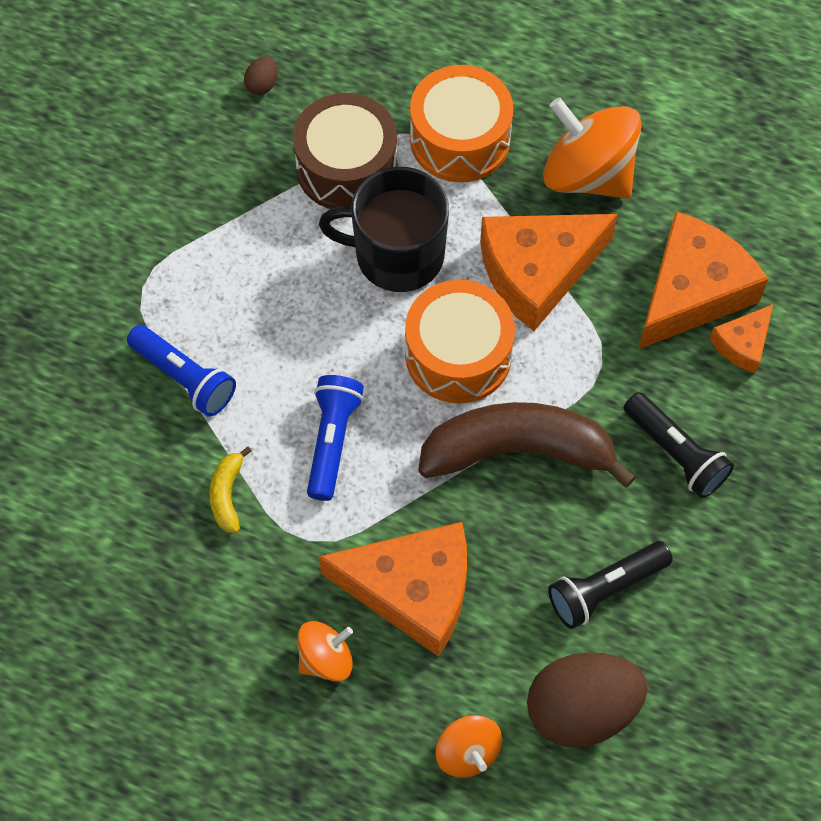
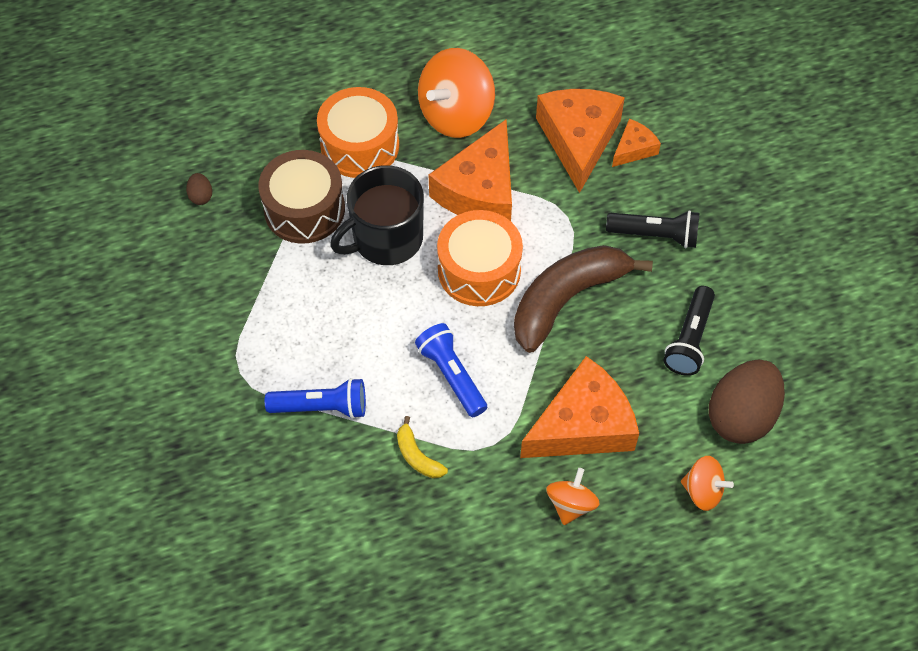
camera: 40 degrees left, 5 degrees down
orange spinning top [543,97,642,199] -> orange spinning top turned 45 degrees counterclockwise [418,48,495,138]
orange cheese [710,304,773,373] -> orange cheese turned 135 degrees counterclockwise [612,119,661,167]

